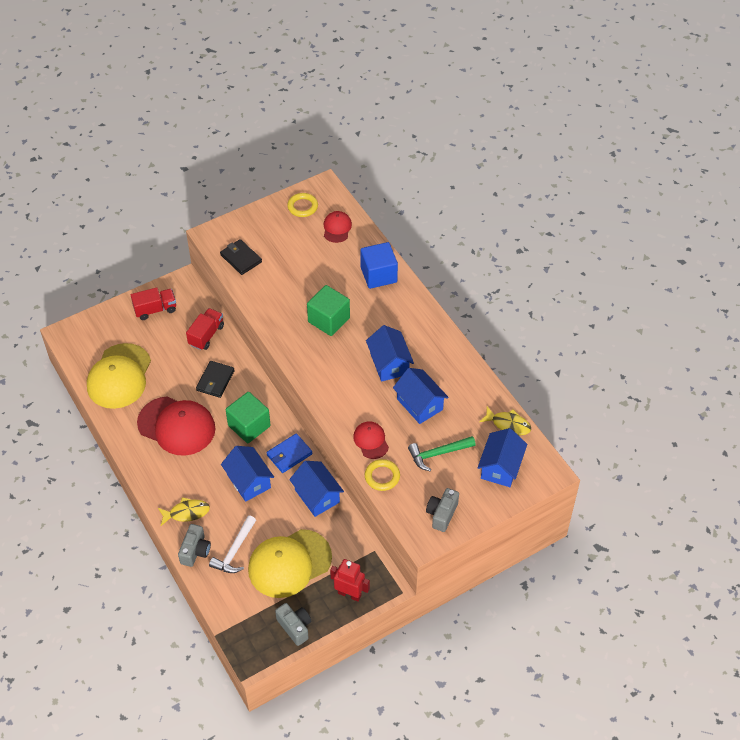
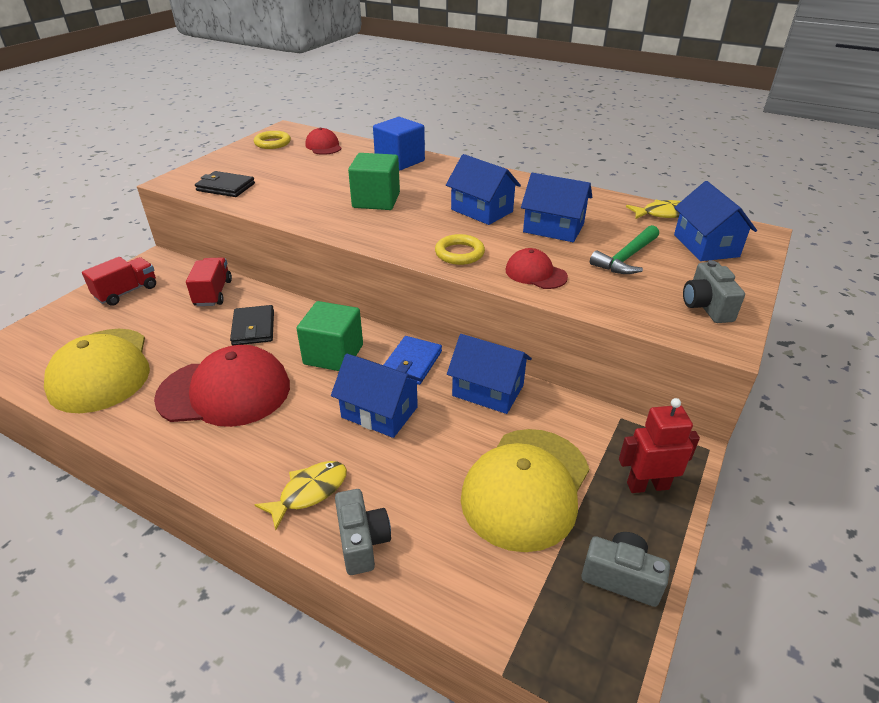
camera: 30 degrees left, 15 degrees down
white hammer [209,515,256,573] -> none
yellow ring [365,459,400,491] -> yellow ring moved to [435,234,485,265]

